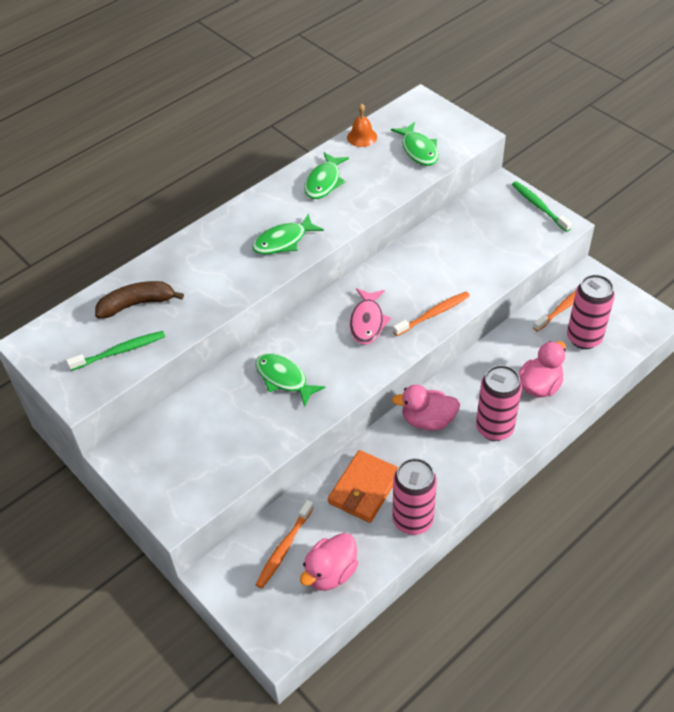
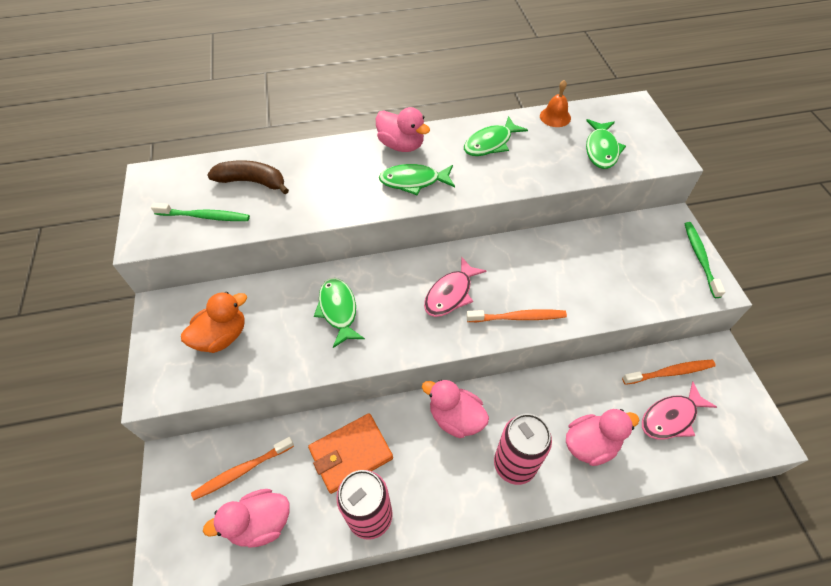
camera: 30 degrees right, 5 degrees up
pink can [567,275,615,349] -> pink fish [642,382,717,440]
none -> orange duck [181,292,247,353]
none -> pink duck [376,107,430,152]

